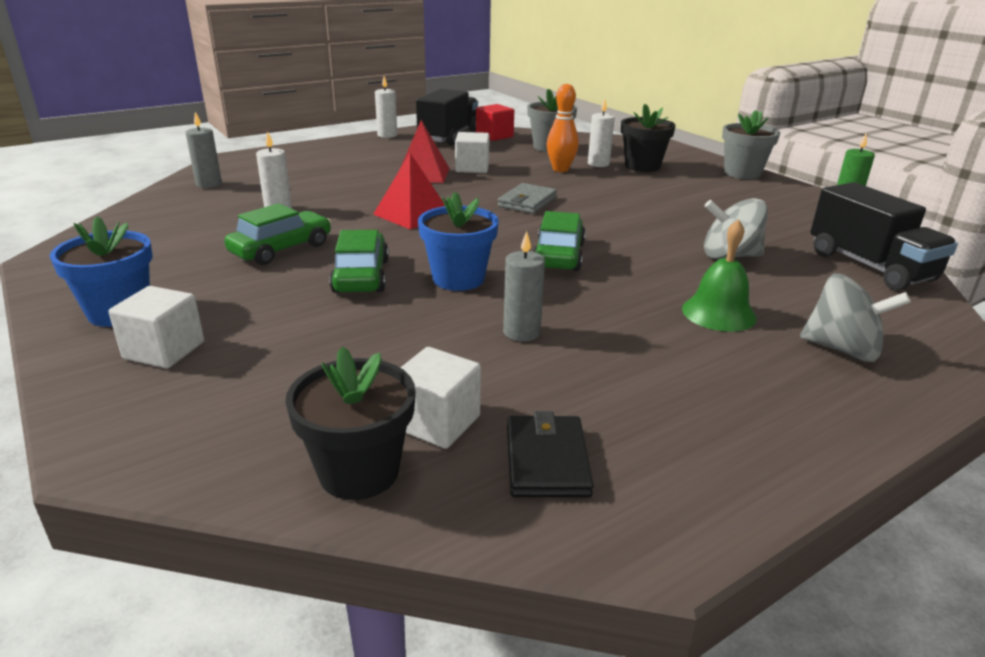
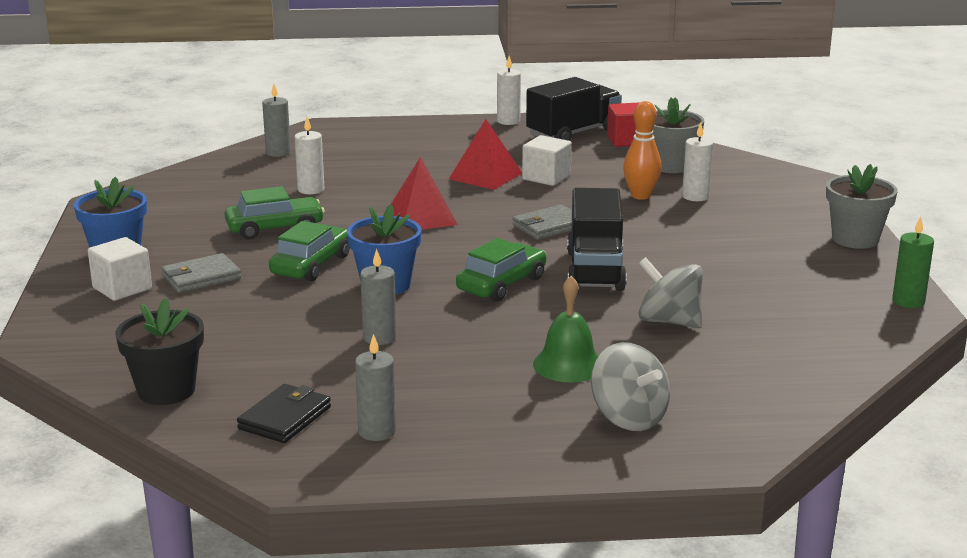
camera: 30 degrees right, 5 degrees down
white cube [400,347,481,449] -> none
black flower pot [621,104,676,172] -> none
black truck [810,182,958,291] -> black truck moved to [567,188,627,291]
none -> grey wallet [161,253,241,293]
none -> grey candle [355,334,396,441]

